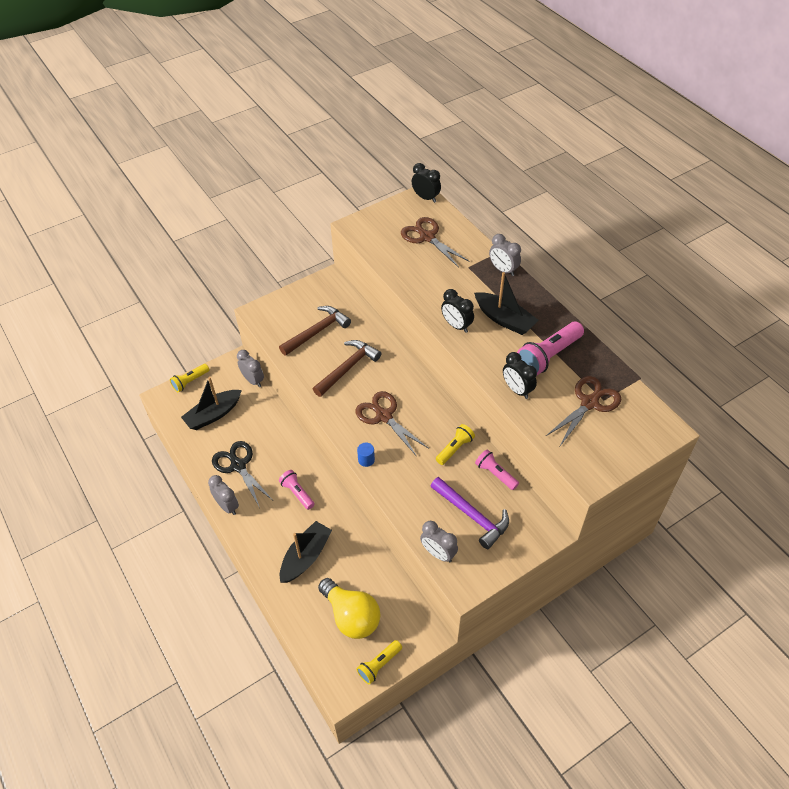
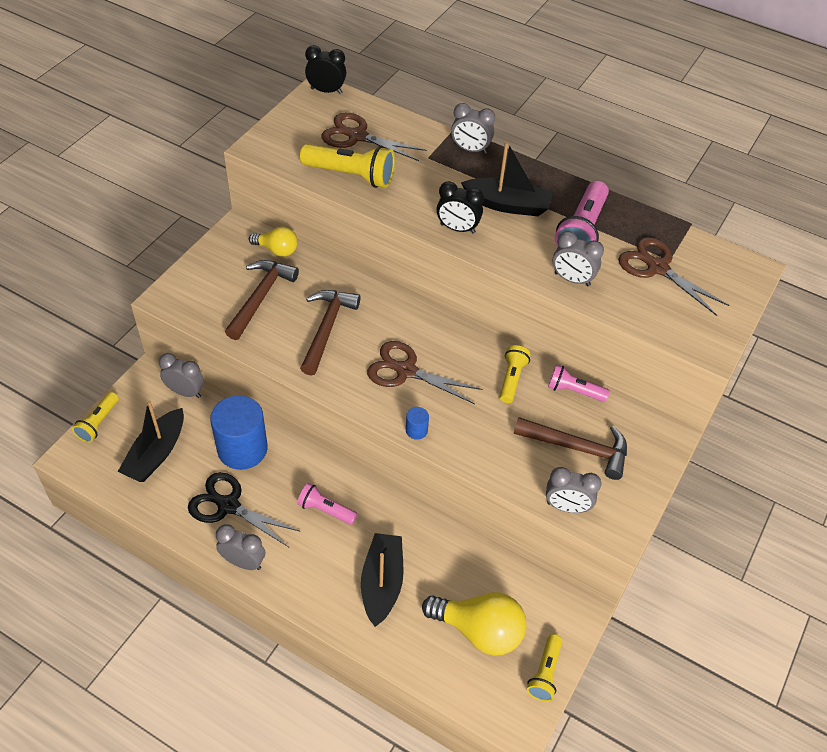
camera: 30 degrees left, 0 degrees up
purple hammer [431,477,509,549] -> brown hammer [514,417,627,480]
black clock [503,352,537,399] -> grey clock [553,231,604,286]
brown scissors [545,376,622,446] -> brown scissors turned 60 degrees counterclockwise [618,237,730,316]
none -> blue cylinder [210,395,268,470]
none -> yellow light bulb [249,227,298,257]
none -> yellow flashlight [300,144,395,188]

